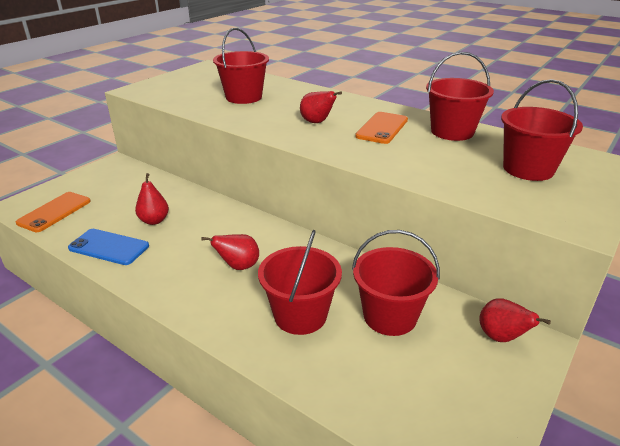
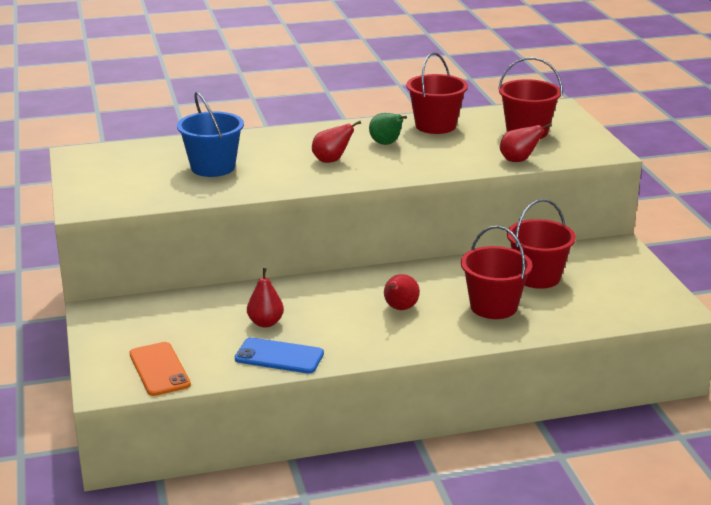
camera: 50 degrees left, 5 degrees down
blue phone [68,229,149,265] -> blue phone turned 45 degrees clockwise [235,337,324,374]
red bucket [213,28,269,104] -> blue bucket [177,91,244,177]
orange phone [355,112,408,144] -> green pear [369,113,407,145]
red pear [479,298,551,342] -> red pear moved to [500,123,552,162]

